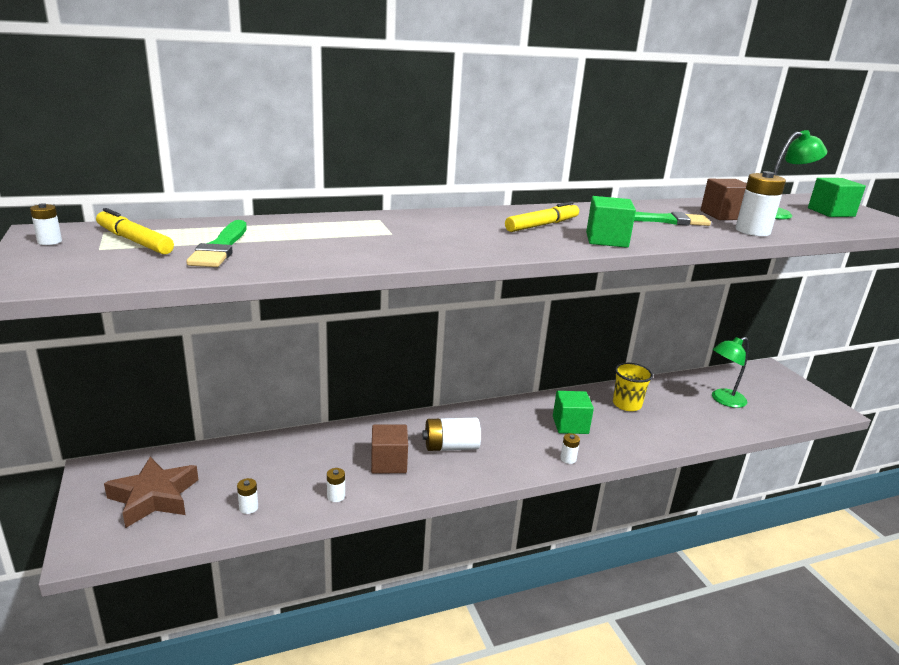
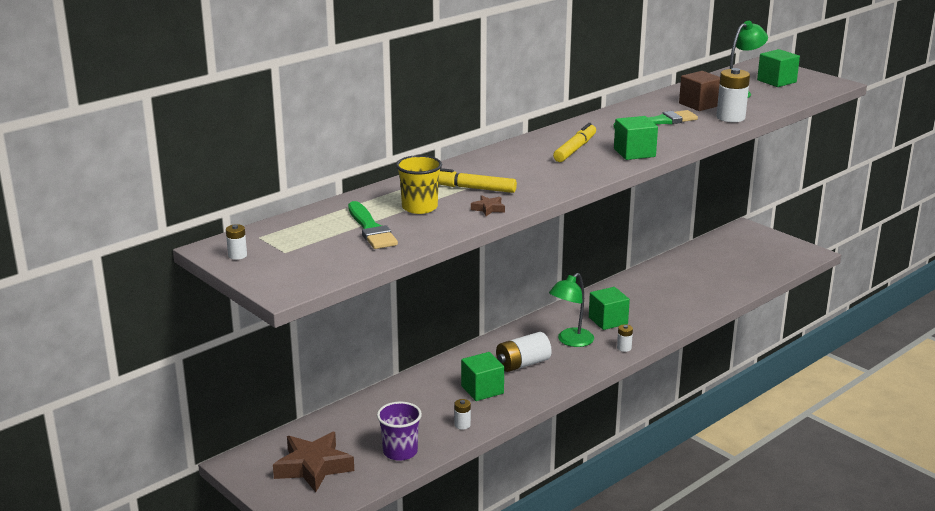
camera: 20 degrees left, 0 degrees up
yellow marker [96,208,174,255] -> yellow marker moved to [439,168,517,193]
white battery [237,478,258,514] -> purple cup [377,402,422,461]
brown cube [371,425,408,473] -> green cube [461,352,504,401]
yellow cup [613,363,653,411] -> yellow cup moved to [396,155,442,214]
green lamp [712,337,749,408] -> green lamp moved to [549,273,594,347]
none -> brown star [471,195,505,216]

